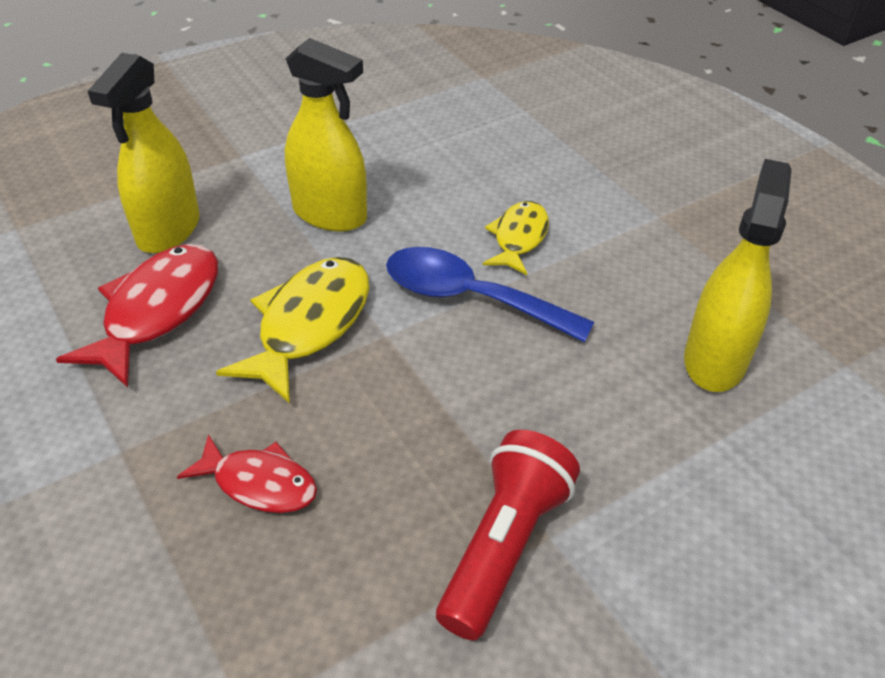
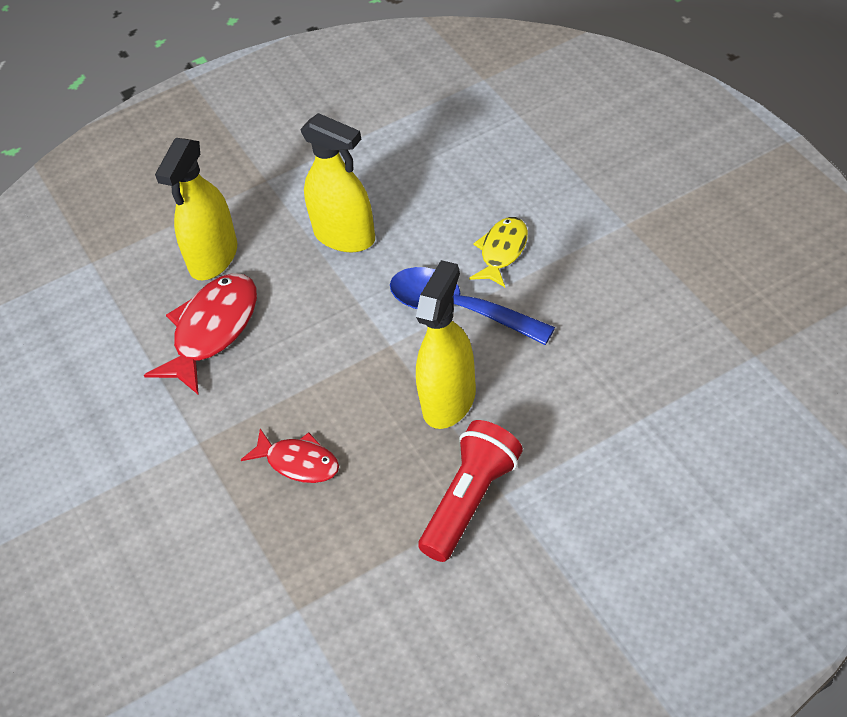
camera: 10 degrees right, 5 degrees up
yellow fish [216,257,370,404] -> none
yellow spray bottle [684,159,792,392] -> yellow spray bottle moved to [416,260,476,429]

